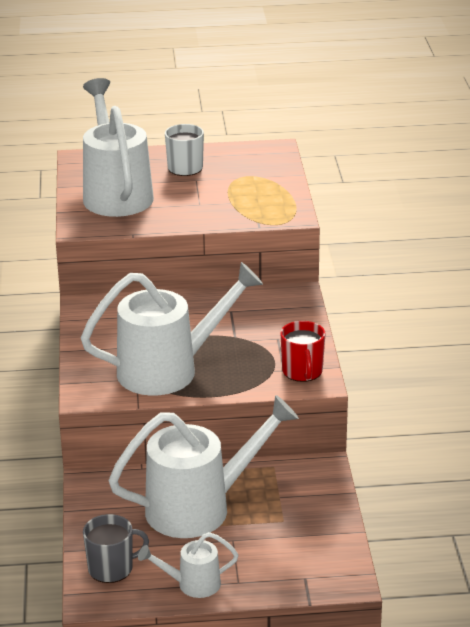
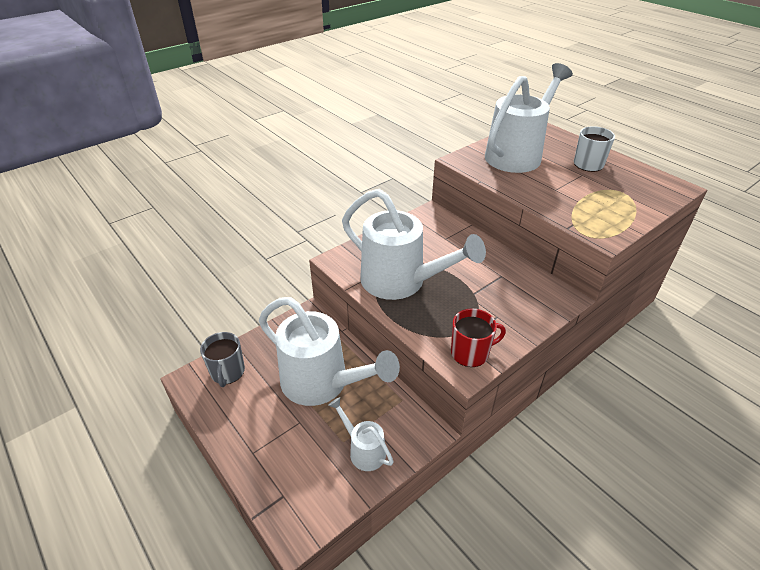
camera: 55 degrees right, 10 degrees up
grey mug [83,514,149,583] -> grey mug turned 45 degrees clockwise [200,332,245,387]
white watering can [138,532,238,598] -> white watering can moved to [328,397,394,471]
red mug [280,321,325,382] -> red mug turned 150 degrees counterclockwise [451,309,506,367]

